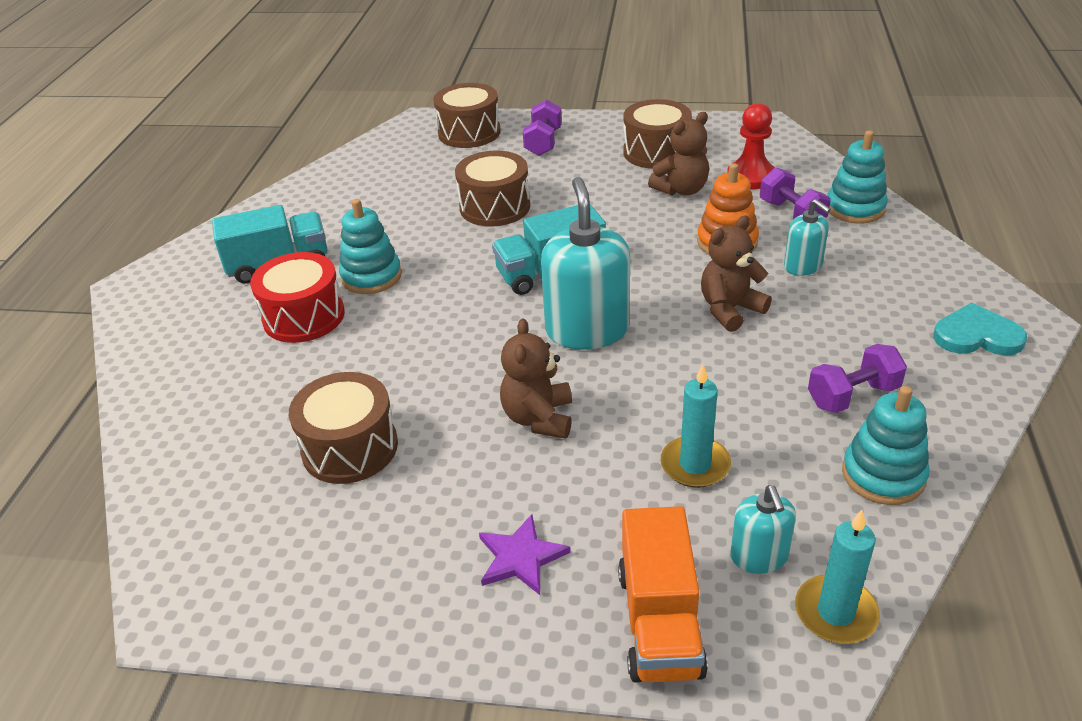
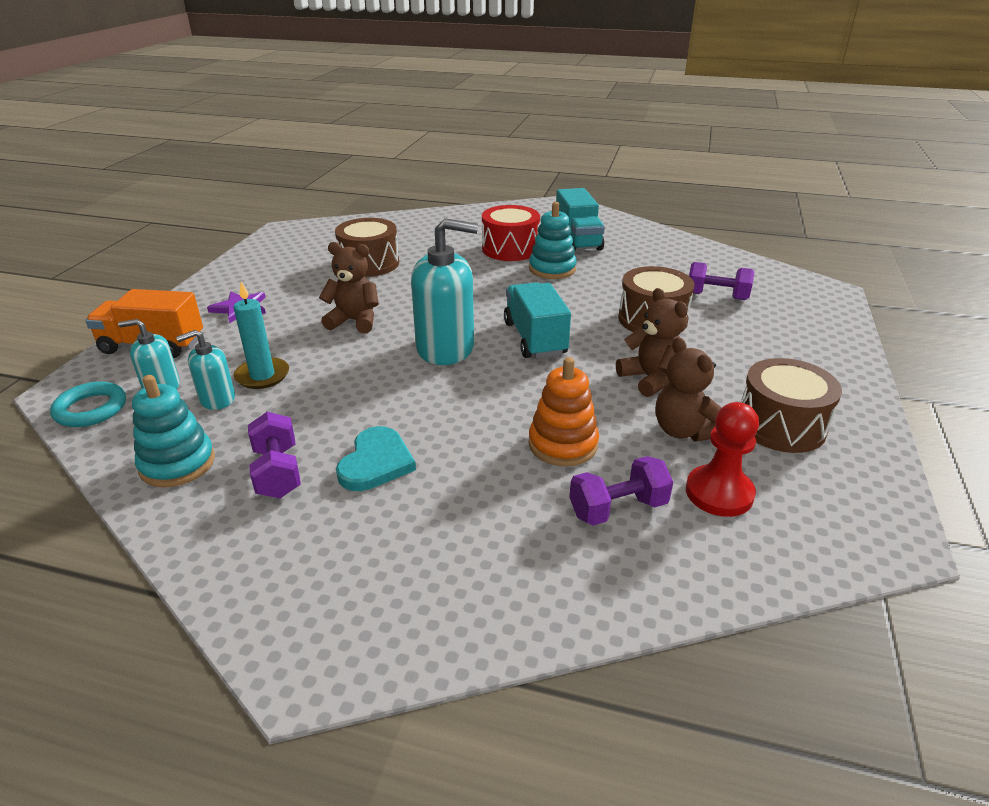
camera: 95 degrees right, 5 degrees down
brown drum [433,83,501,148] -> none
purple dumbbell [523,99,562,156] -> purple dumbbell moved to [689,262,754,300]
brown teddy bear [701,216,772,332] -> brown teddy bear moved to [616,288,688,397]
turquoise soap dispenser [784,199,831,276] -> turquoise soap dispenser moved to [176,330,235,410]
turquoise candle [795,510,880,644] -> turquoise ring [50,382,126,427]
turquoise stacking toy [827,130,888,224] -> none
turquoise heart [933,303,1027,356] -> turquoise heart moved to [336,426,416,491]

